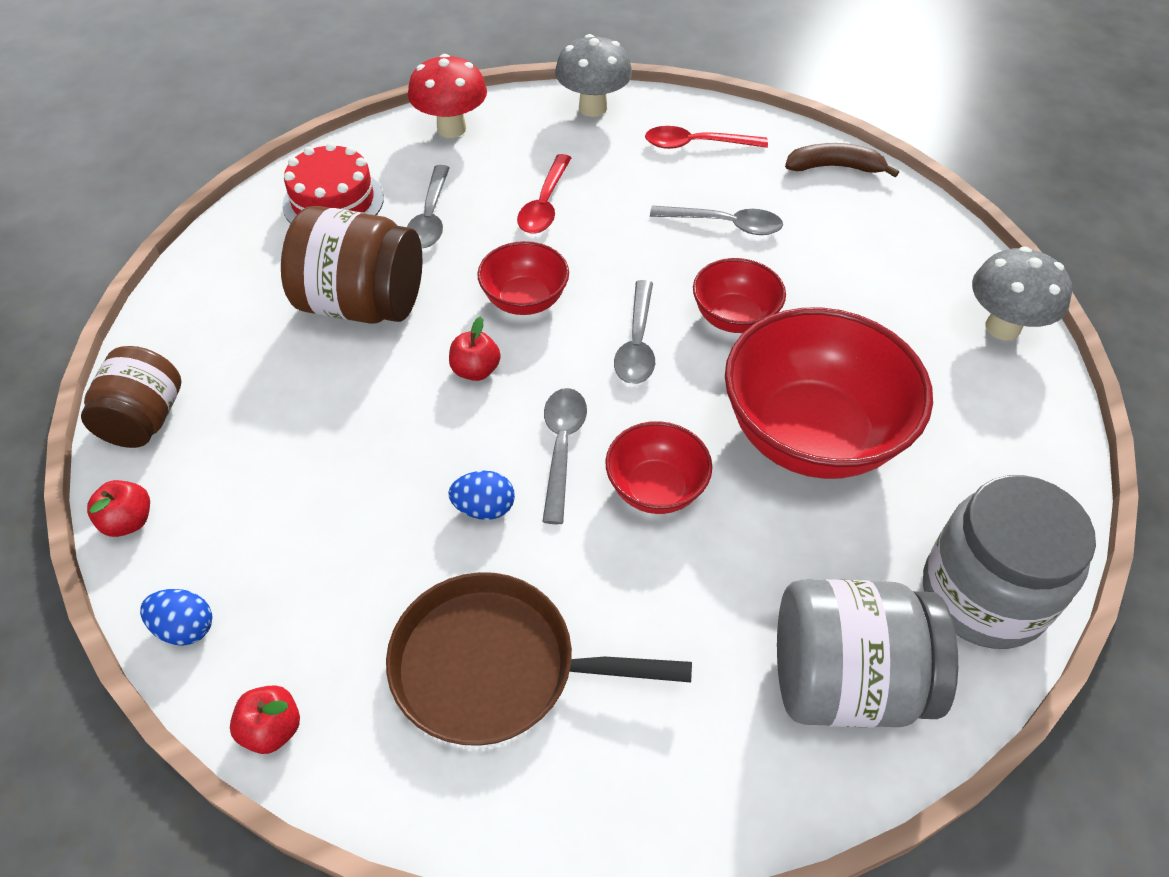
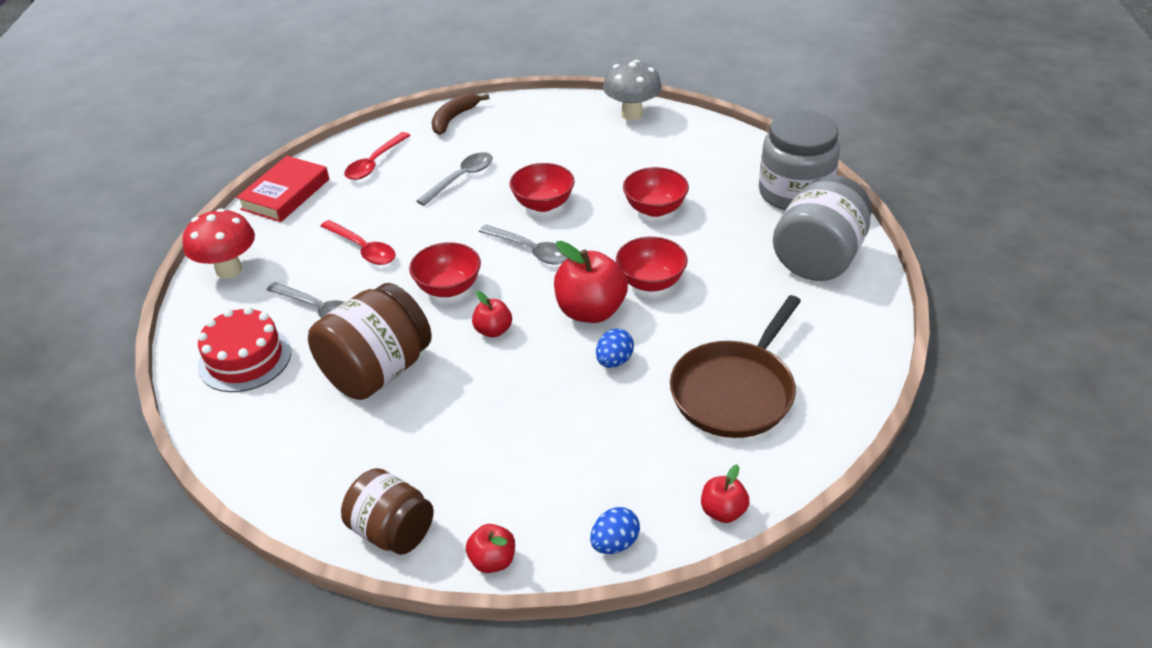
camera: 60 degrees left, 10 degrees down
grey spoon [542,388,587,524] -> red apple [554,241,628,323]
grey mushroom [555,34,632,117] -> red book [236,156,329,222]
red bowl [725,307,933,479] -> red bowl [623,167,689,217], size x0.51

